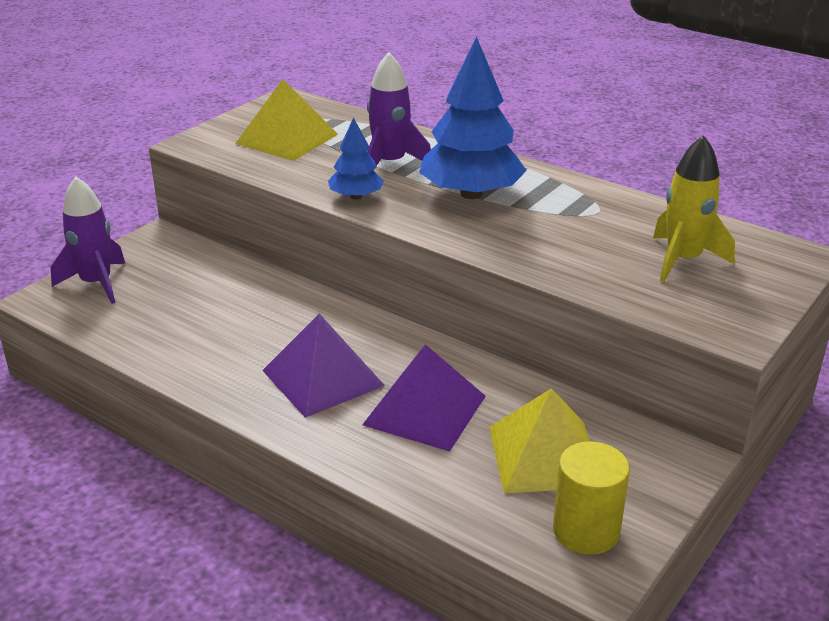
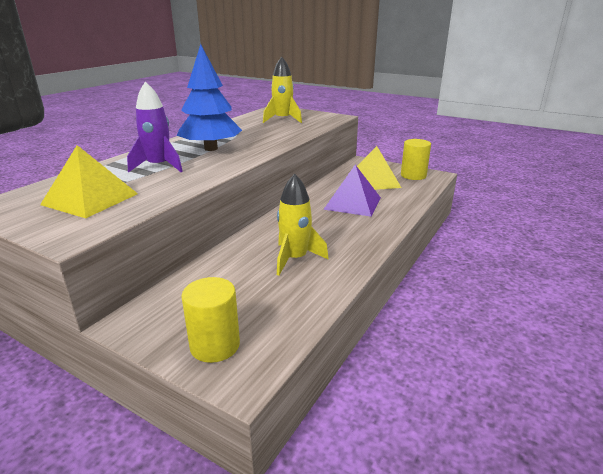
camera: 95 degrees left, 5 degrees down
purple rocket [51,177,125,304] -> yellow cylinder [181,277,240,363]
purple pyramid [262,314,385,418] -> none
blue tree [328,117,384,200] -> none
none -> yellow rocket [277,174,329,275]

